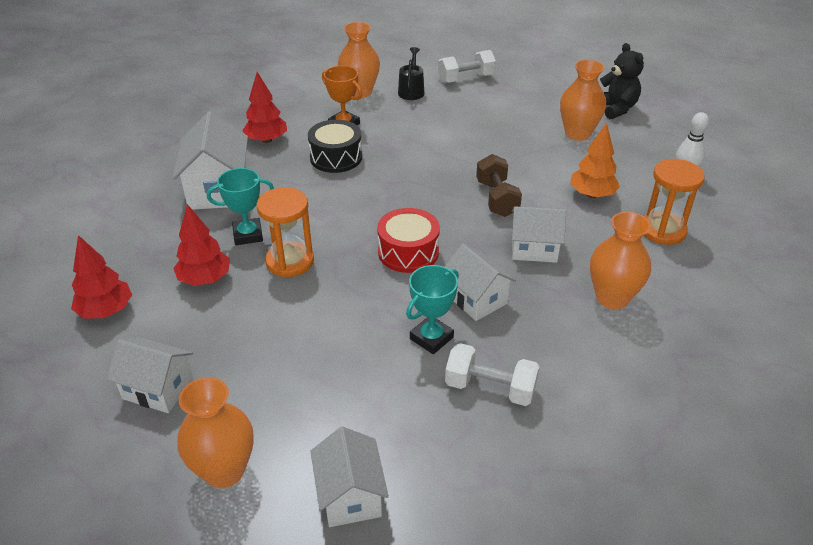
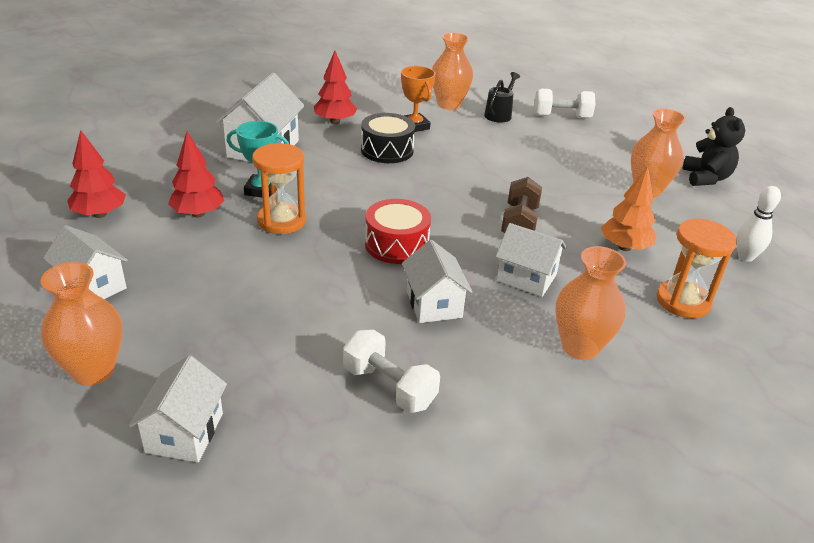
camera: 20 degrees right, 5 degrees down
turquoise trophy [406,265,459,354] -> none

